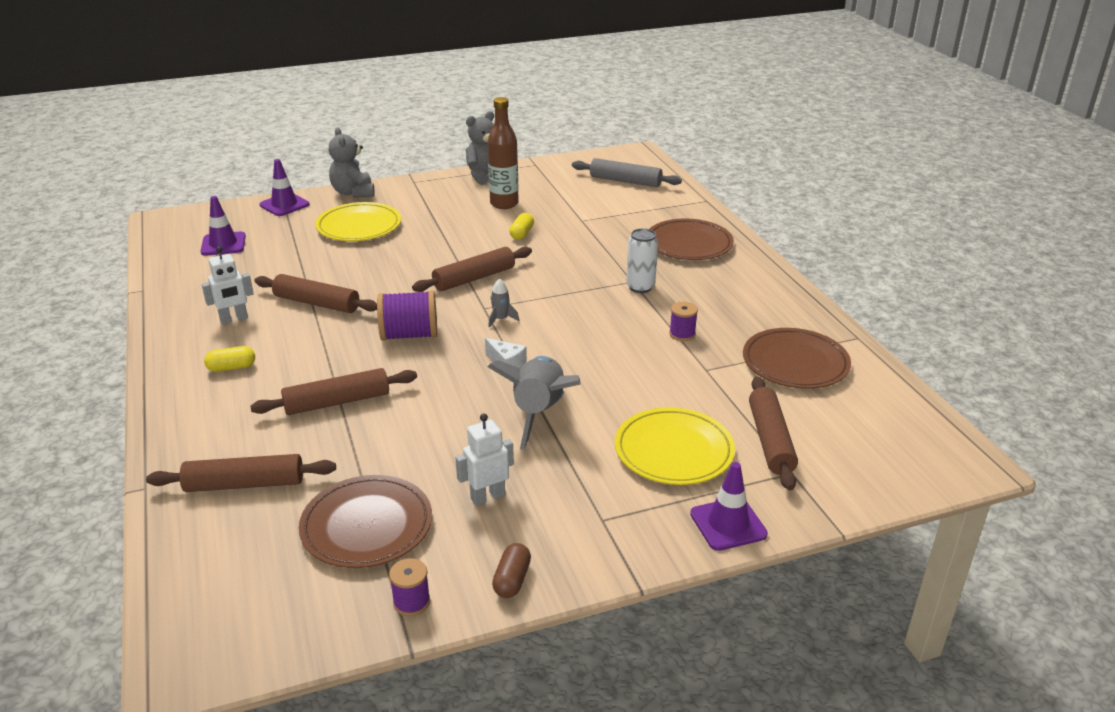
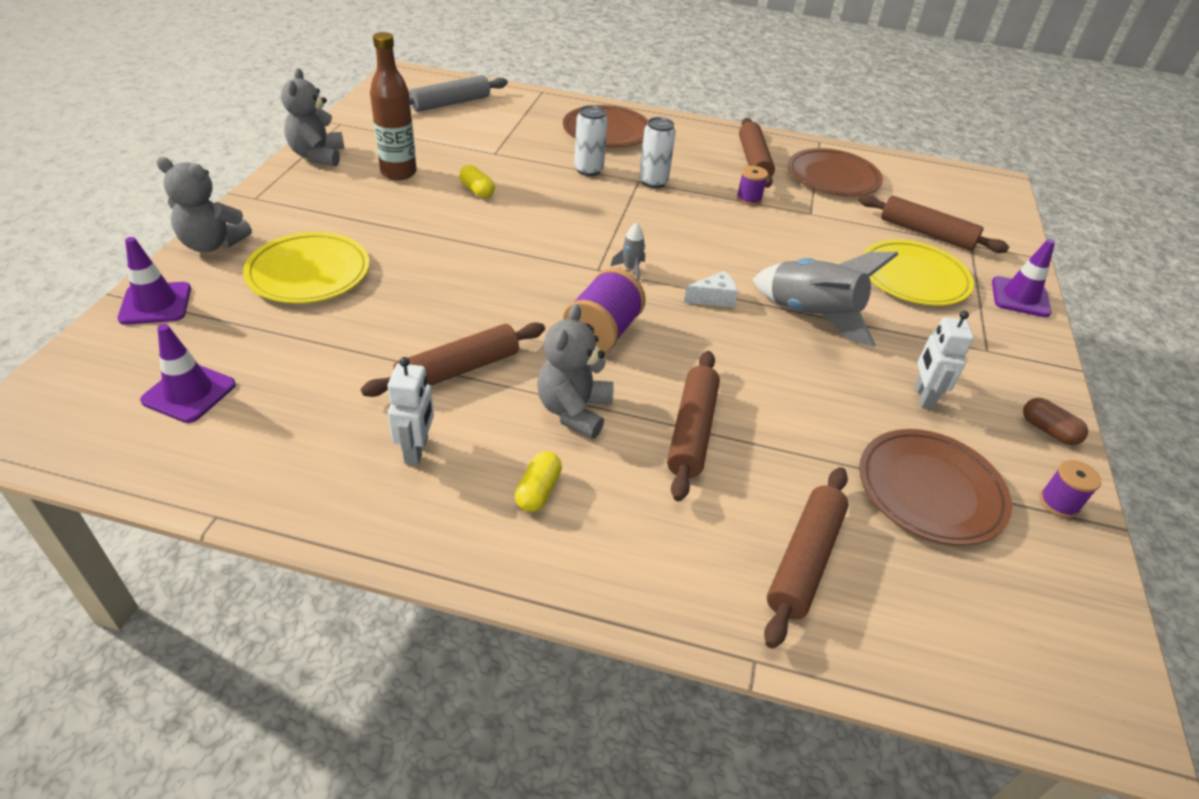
camera: 60 degrees left, 10 degrees up
brown rolling pin [412,247,532,292] -> brown rolling pin moved to [739,118,775,188]
none -> grey teddy bear [537,304,614,439]
none -> white can [574,105,608,176]

